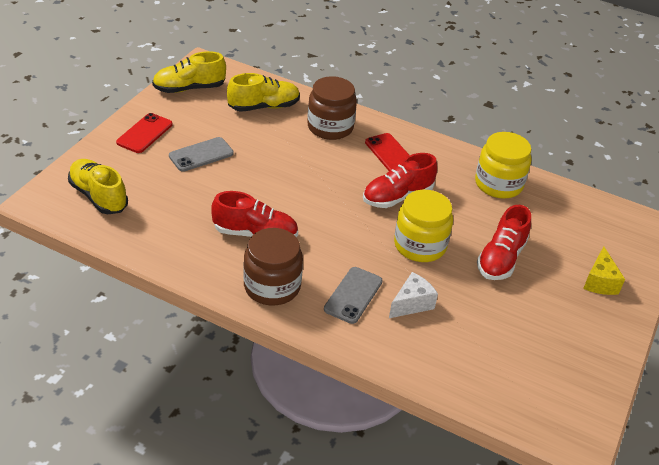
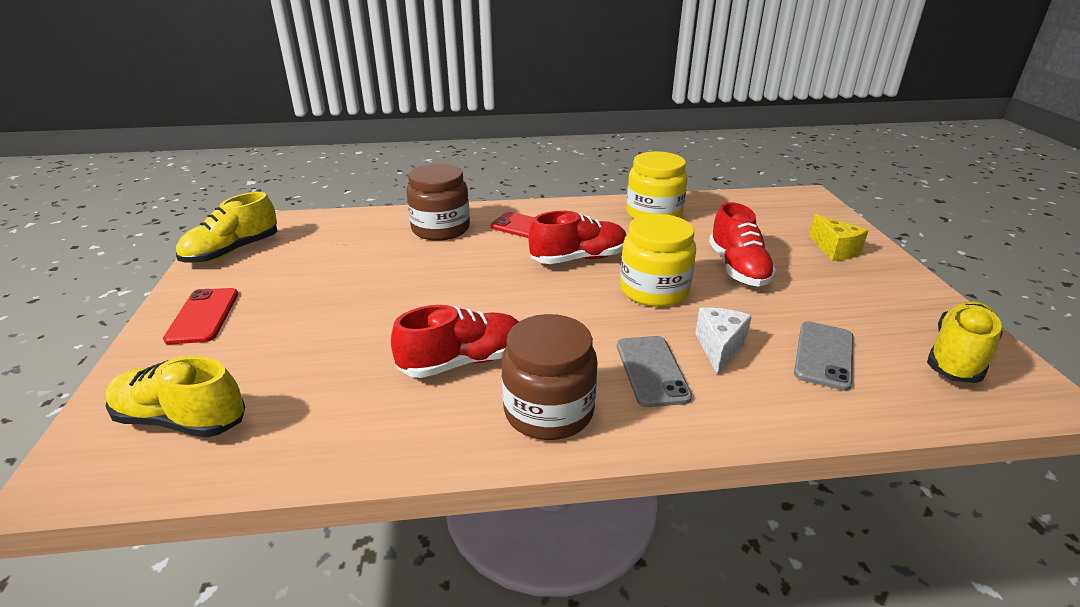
camera: 30 degrees left, 10 degrees down
grey phone [169,137,234,172] -> grey phone moved to [794,322,853,391]
yellow shoe [227,73,300,112] -> yellow shoe moved to [927,302,1003,383]
red shoe [363,153,437,208] -> red shoe turned 135 degrees counterclockwise [528,211,626,264]

